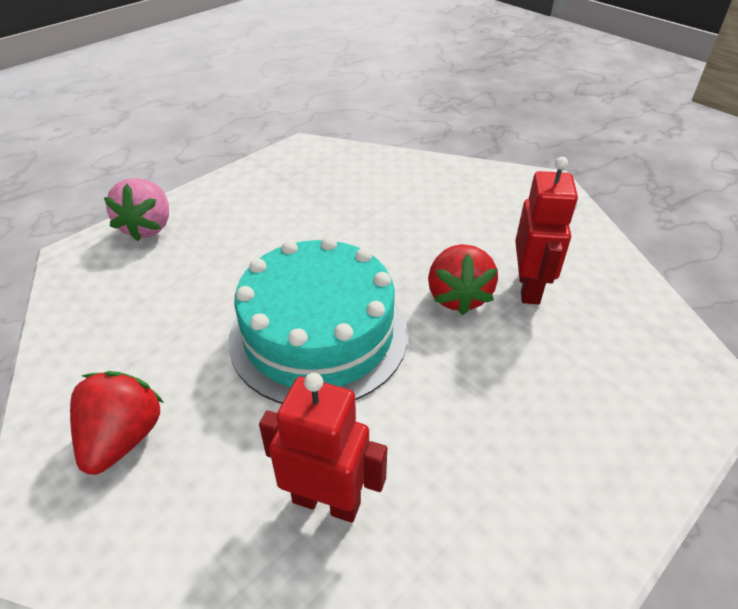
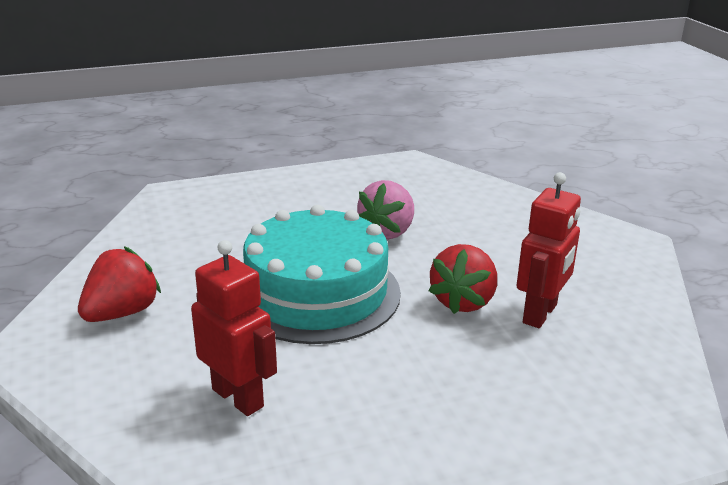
camera: 25 degrees right, 15 degrees down
pink strawberry [104,178,169,241] -> pink strawberry moved to [357,180,414,240]

